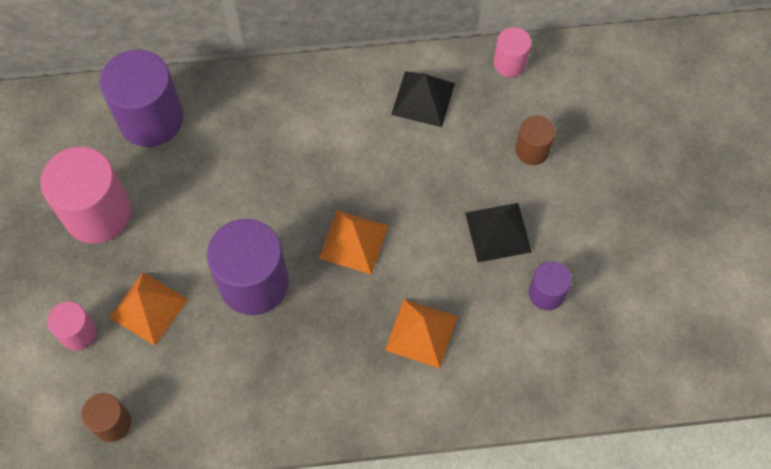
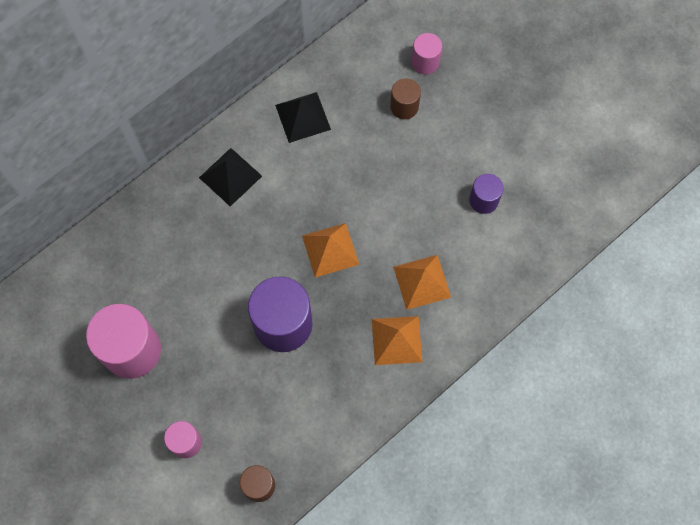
camera: 35 degrees left, 5 degrees up
purple cylinder [100,50,183,147] -> none
orange pyramid [109,272,188,346] -> orange pyramid moved to [372,316,423,365]
black pyramid [465,203,532,262] -> black pyramid moved to [199,148,262,206]
pink cylinder [493,27,531,77] -> pink cylinder moved to [412,33,442,74]

